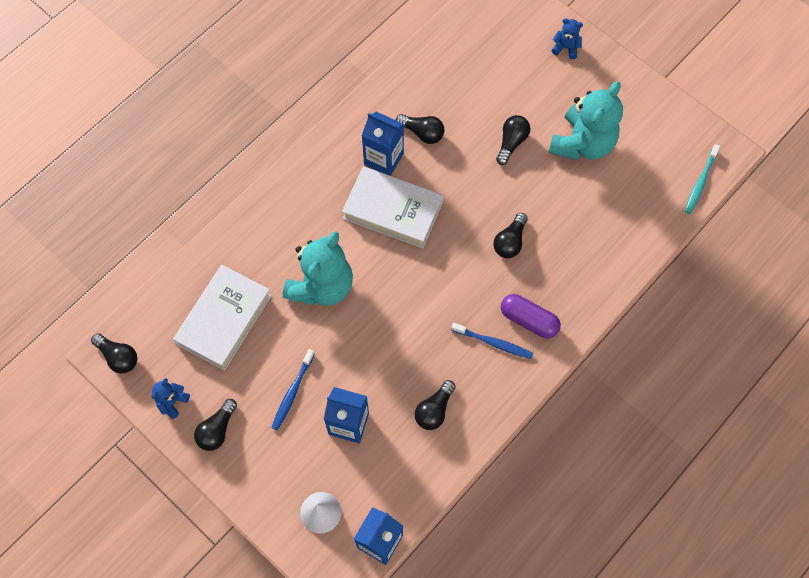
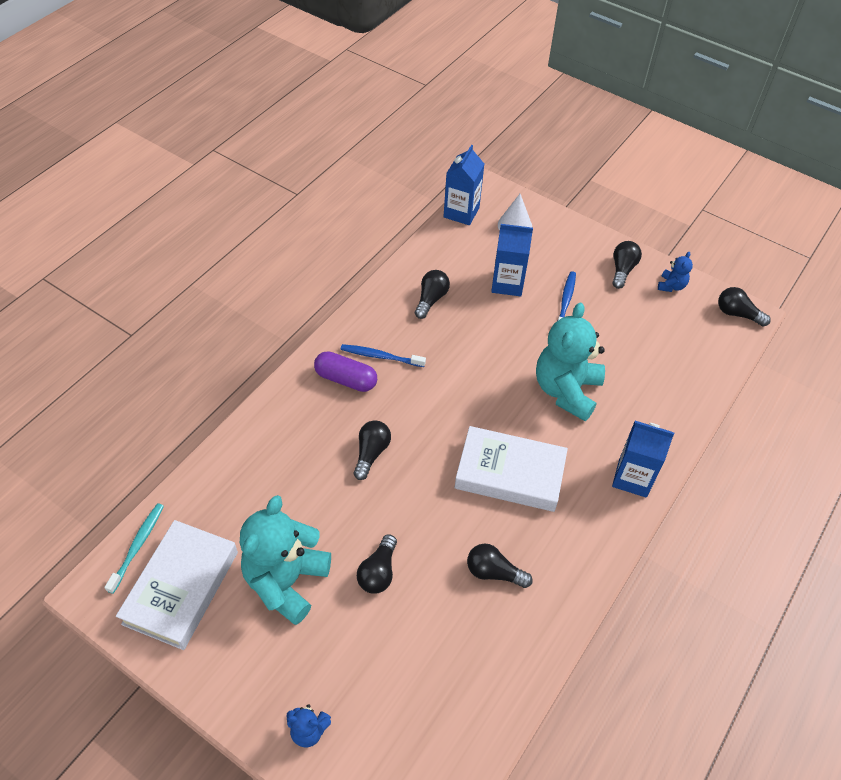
camera: 170 degrees right, 15 degrees down
white book [173,265,272,371] -> white book moved to [116,520,238,650]
blue carton [362,112,404,176] -> blue carton moved to [612,421,674,498]

